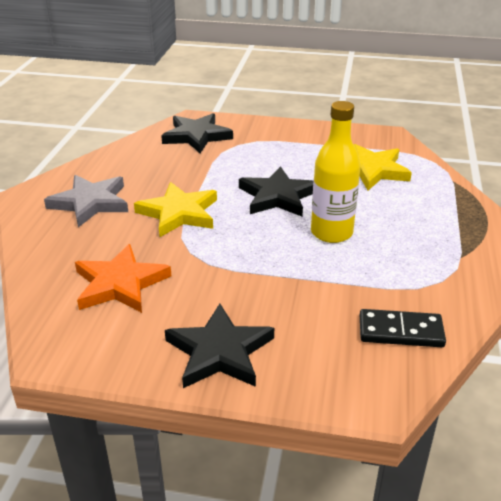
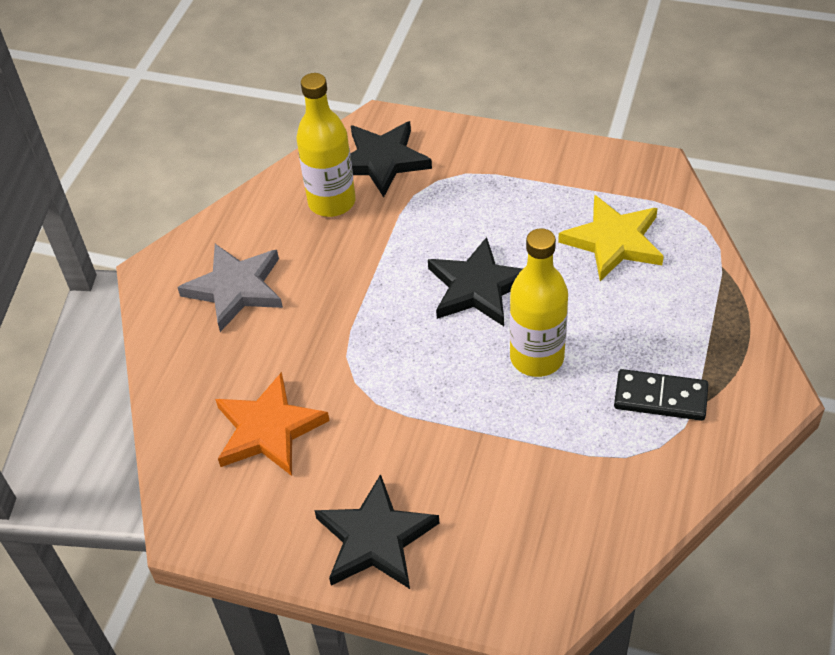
camera: 10 degrees right, 15 degrees up
yellow star [134,182,217,237] -> none
black domino [360,309,446,347] -> black domino moved to [614,369,708,421]
none -> yellow bottle [296,73,356,217]

